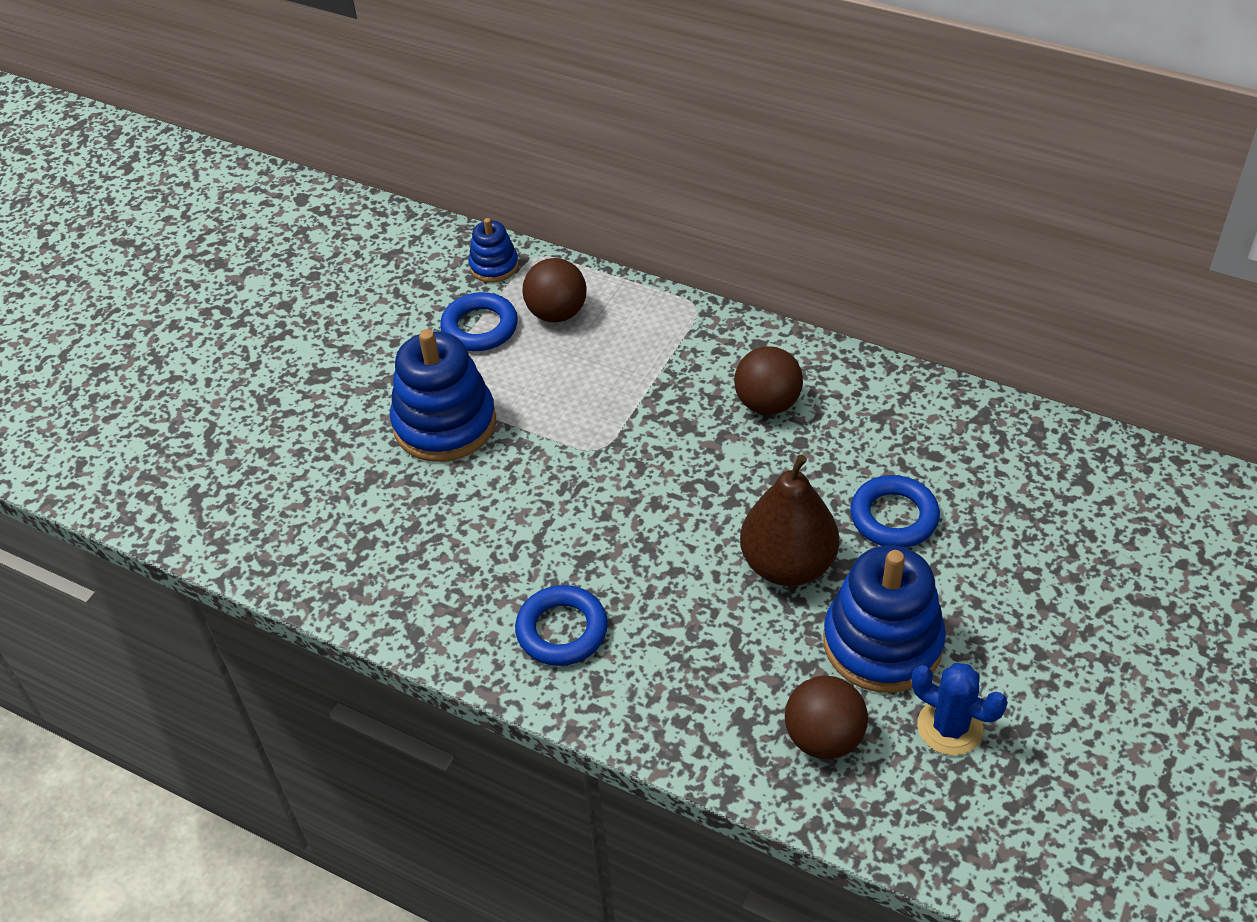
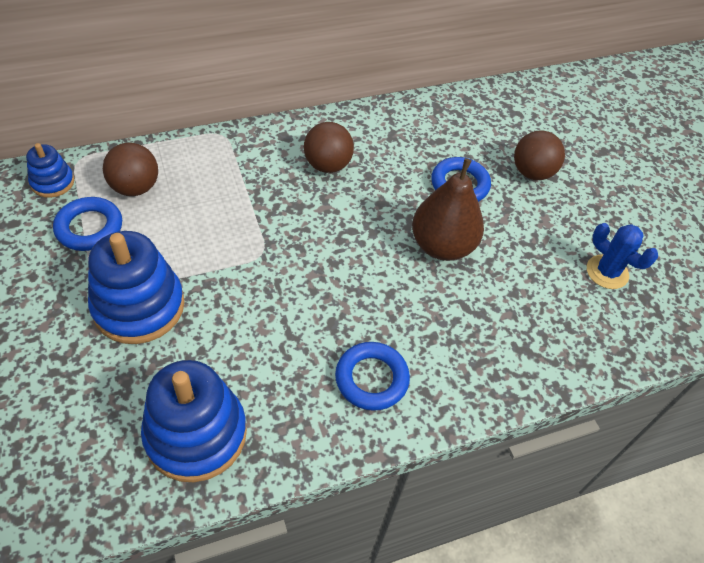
camera: 55 degrees left, 5 degrees up
brown ball [785,676,868,759] -> brown ball moved to [514,130,565,180]
blue stacking toy [823,545,946,693] -> blue stacking toy moved to [141,360,247,482]
blue cactus [911,663,1008,756] -> blue cactus turned 60 degrees clockwise [587,223,658,289]

